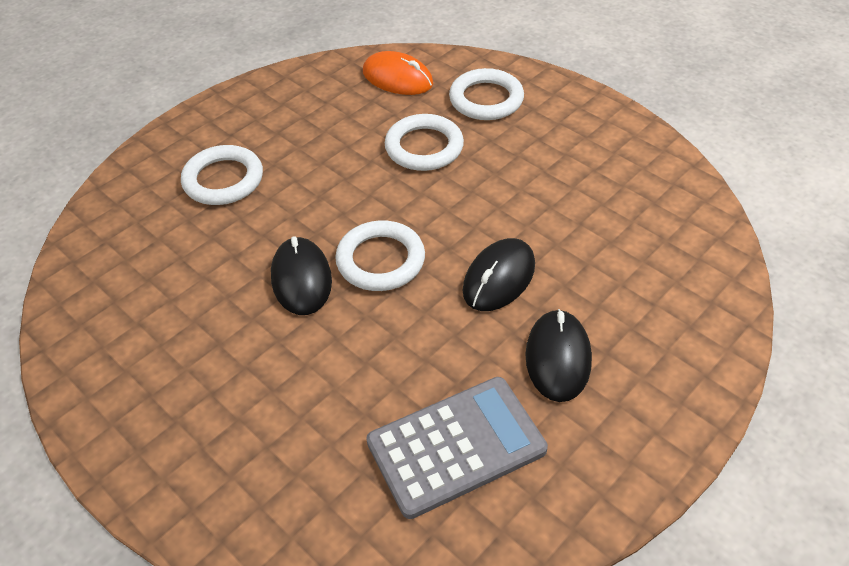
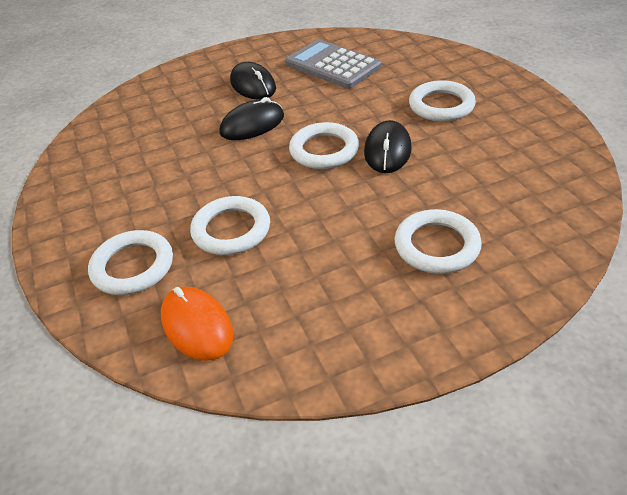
camera: 155 degrees left, 5 degrees down
grey calculator [366,377,548,519] -> grey calculator turned 45 degrees clockwise [285,39,382,89]
black mouse [525,309,592,402] -> black mouse turned 60 degrees counterclockwise [230,62,276,100]
none -> white ring [409,80,476,122]

